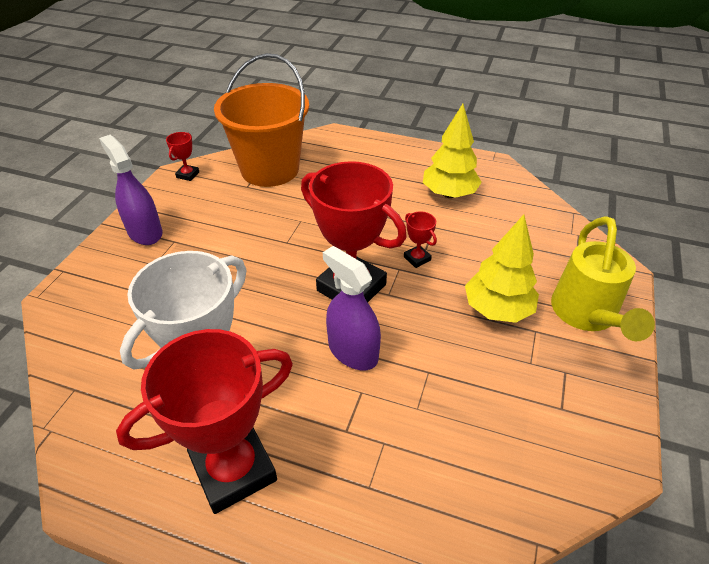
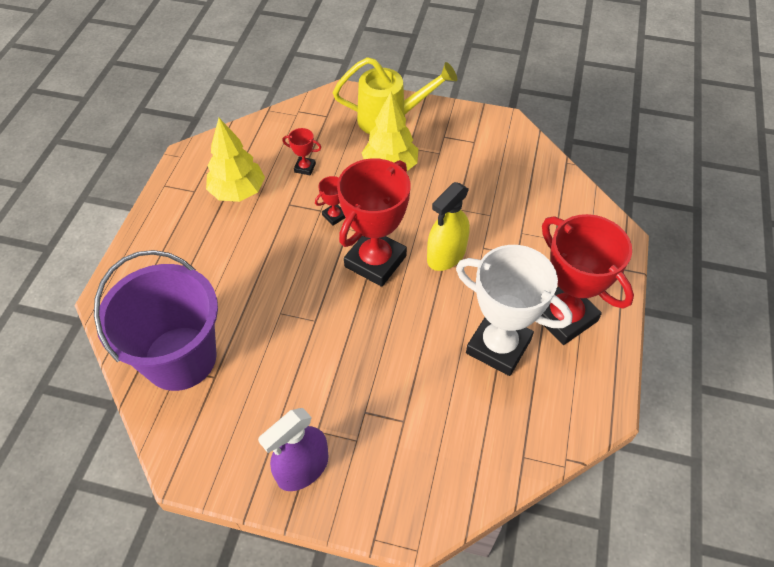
camera: 95 degrees left, 10 degrees up
red trophy [166,132,199,181] -> red trophy moved to [282,128,321,175]
orange bucket [214,53,309,187] -> purple bucket [94,250,218,391]
purple spray bottle [323,246,381,370] -> yellow spray bottle [427,182,470,271]

